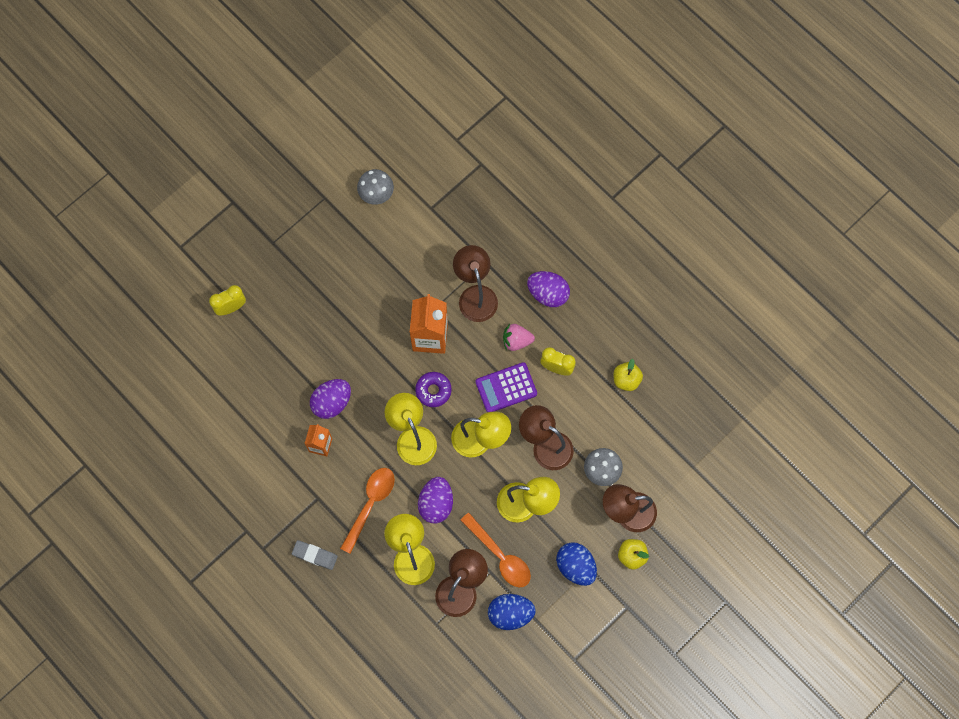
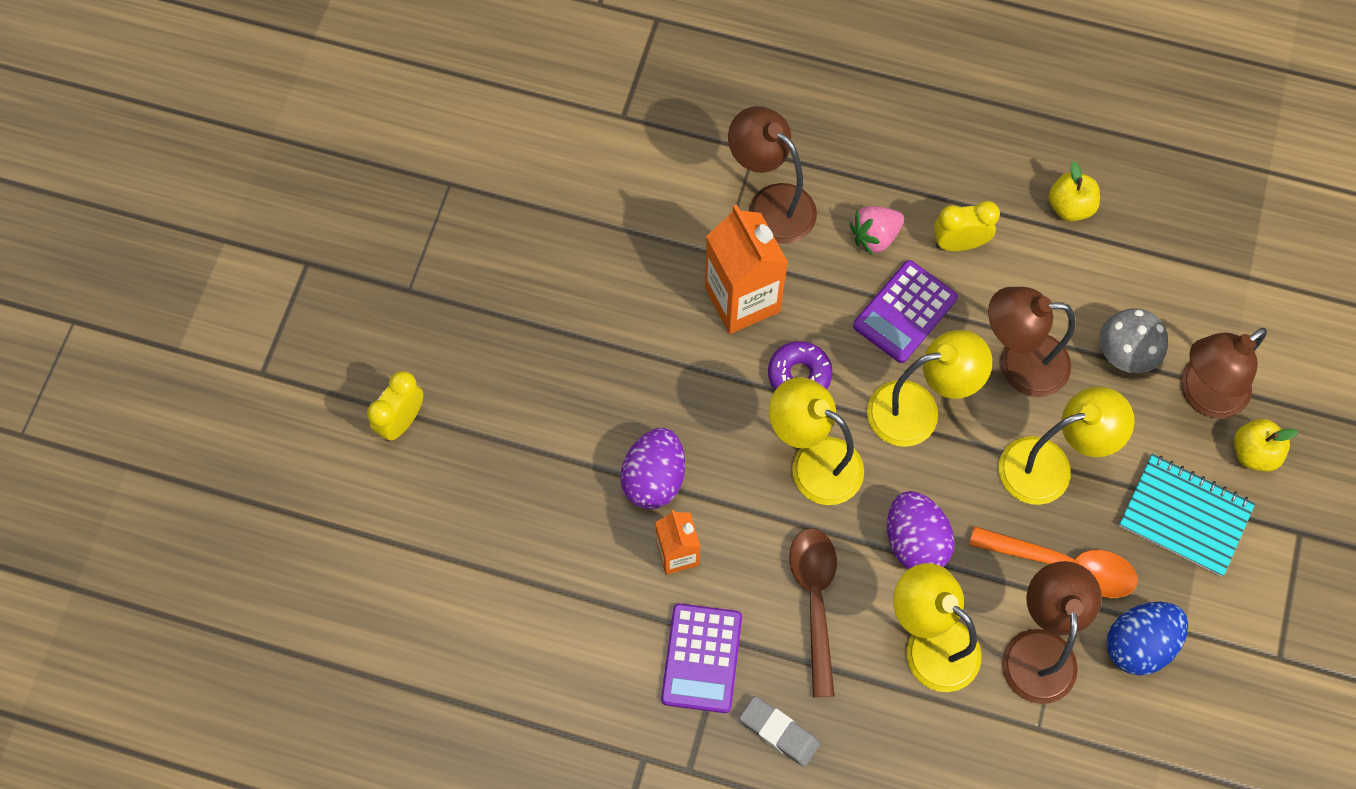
camera: 30 degrees left, 5 degrees down
grey eraser [292,540,338,570] -> grey eraser turned 45 degrees clockwise [739,696,820,767]
orange spoon [340,468,395,554] -> brown spoon [789,528,837,697]
grey mushroom [357,169,394,205] -> none
purple egg [527,271,570,307] -> none
blue egg [556,542,597,586] -> turquoise notebook [1119,454,1255,576]
none -> purple calculator [661,603,742,713]

